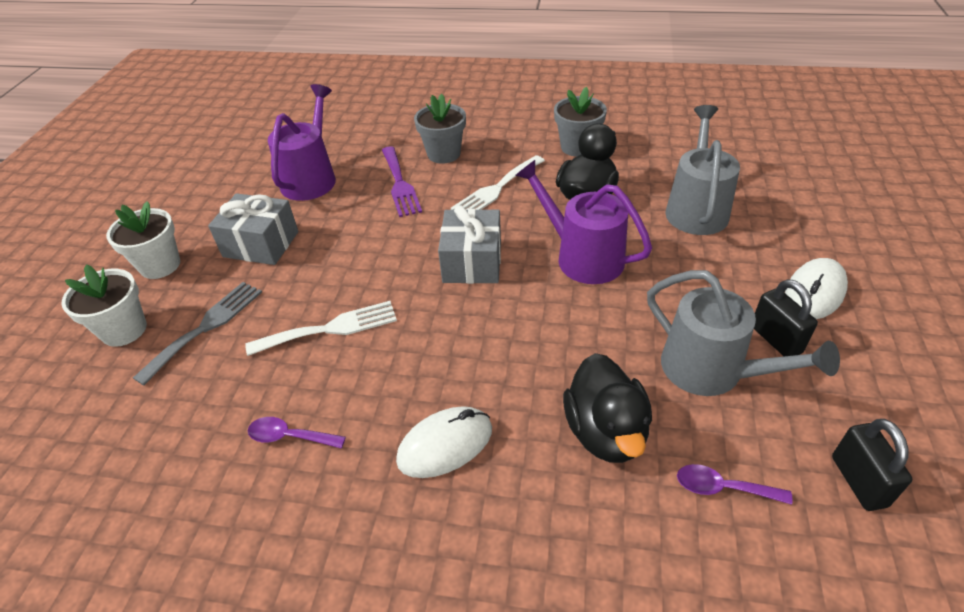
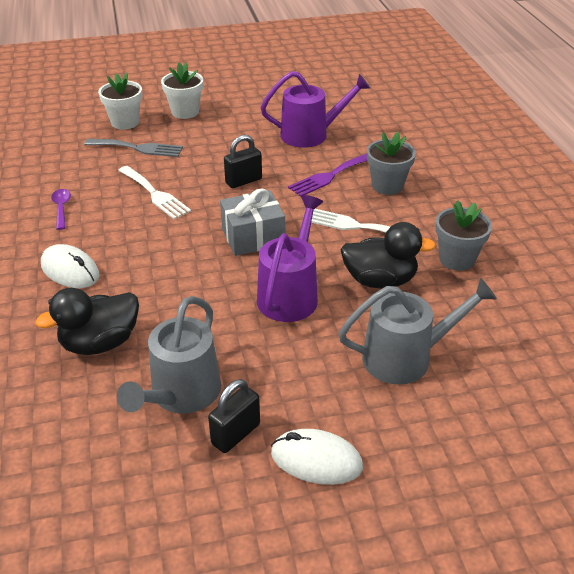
camera: 65 degrees right, 5 degrees down
grey gift [208,193,298,265] -> none
purple spoon [677,464,793,505] -> none
black padlock [832,419,912,511] -> black padlock moved to [224,135,262,188]

